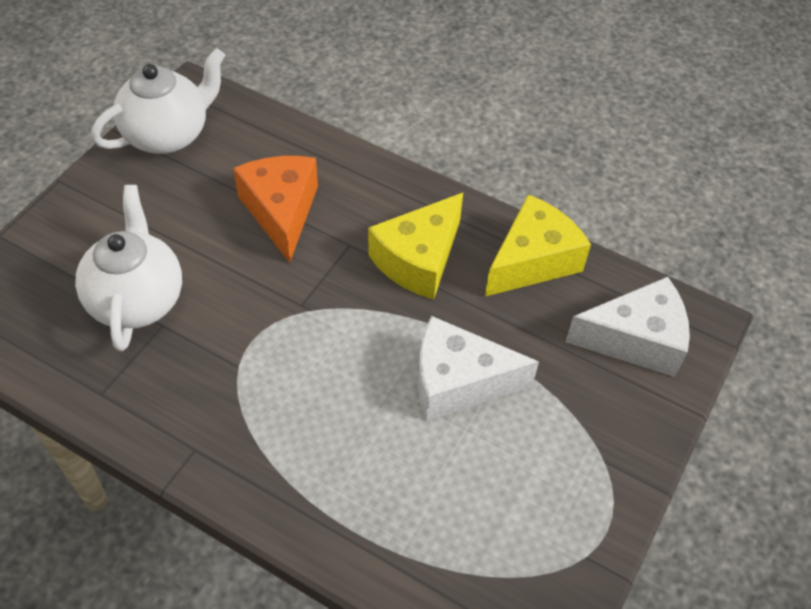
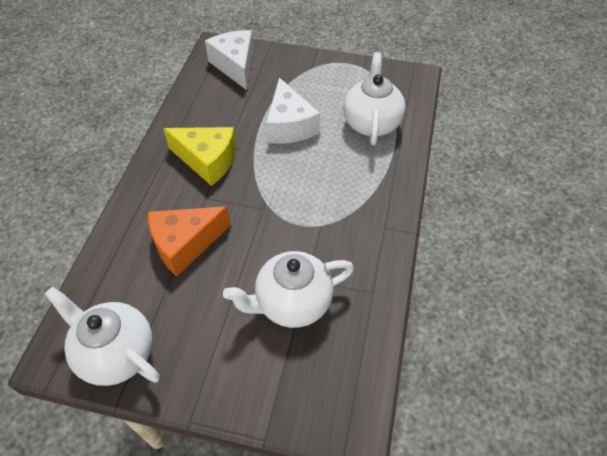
camera: 105 degrees left, 0 degrees up
yellow cheese [485,194,591,296] -> none
none -> white teapot [343,52,406,145]

